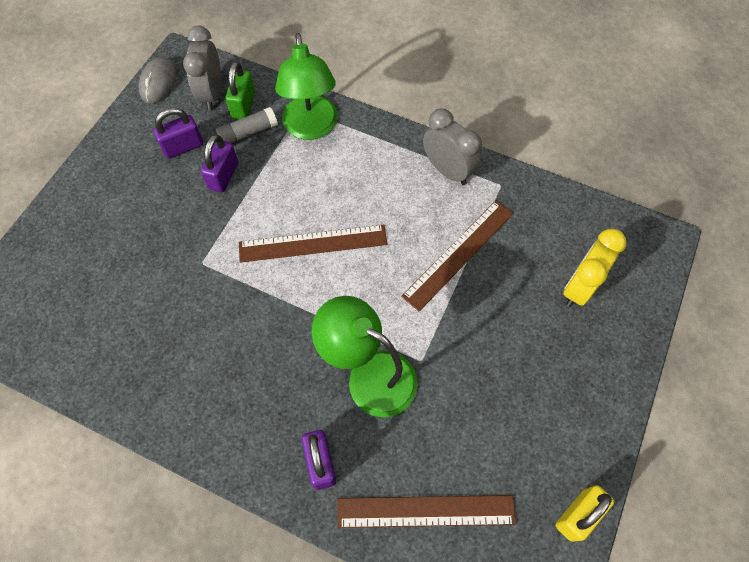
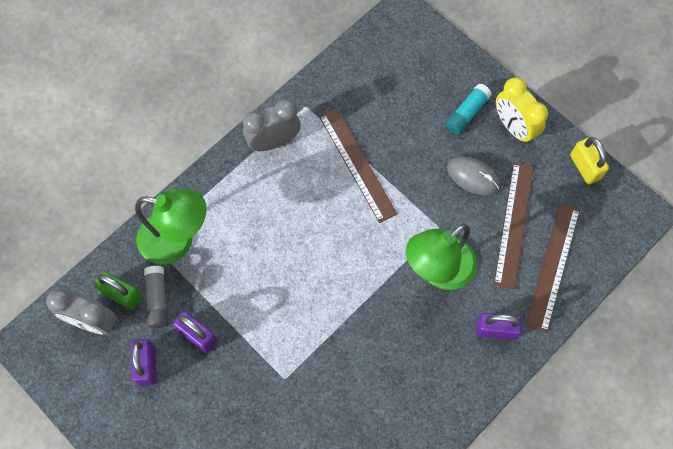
camera: 70 degrees left, 5 degrees up
grey mouse [138,57,177,103] -> grey mouse moved to [447,156,500,196]
brown ruler [239,225,387,263] -> brown ruler moved to [494,162,534,289]
yellow clock [563,229,626,307] -> yellow clock moved to [496,77,548,144]
none -> turquoise glue stick [445,83,492,135]

